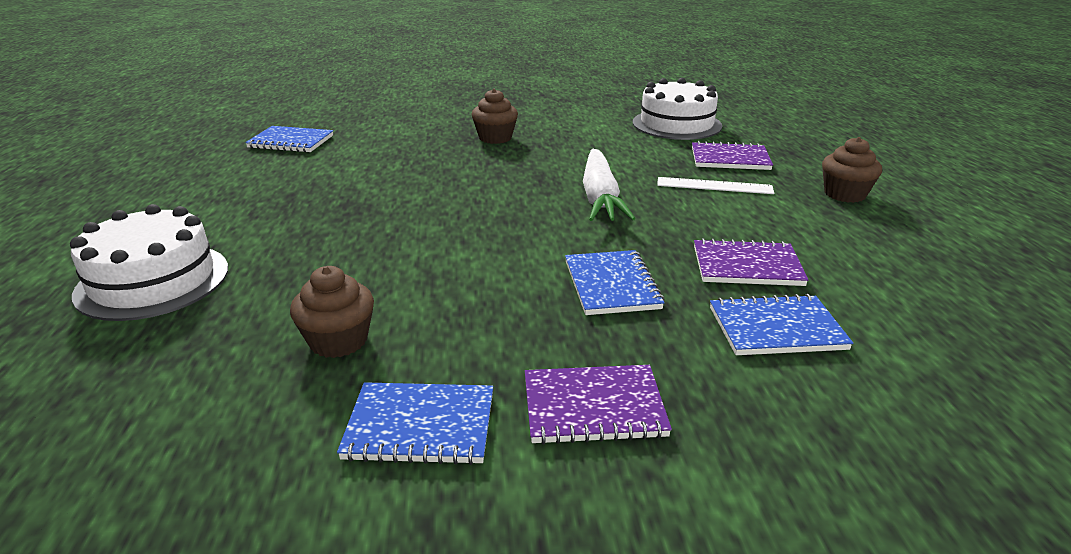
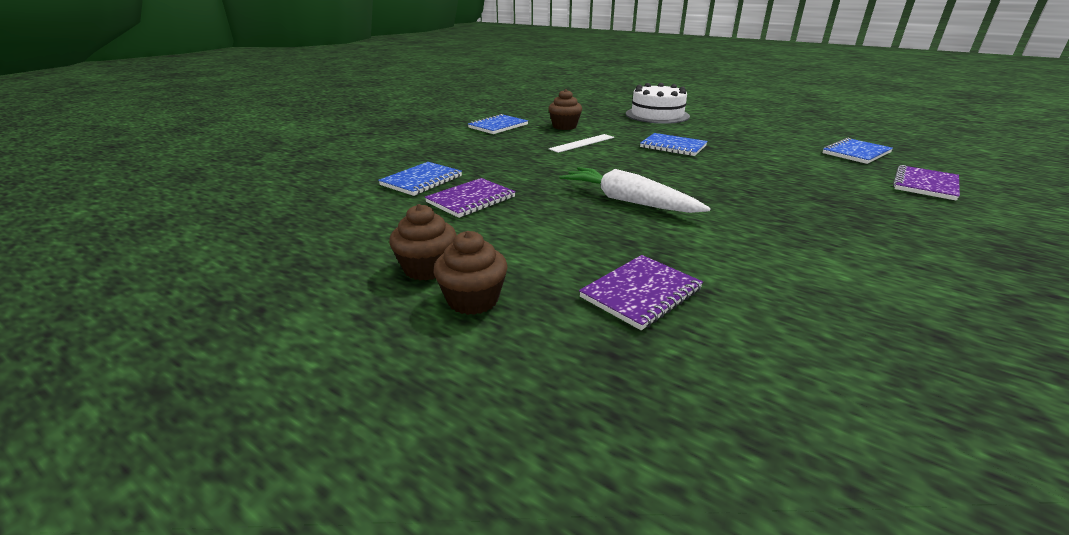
camera: 130 degrees right, 0 degrees up
brown cupcake [471,89,518,144] -> brown cupcake moved to [389,204,457,281]
purple notebook [525,365,672,445] -> purple notebook moved to [893,165,960,201]
blue notebook [565,250,665,315] -> blue notebook moved to [640,133,708,156]
white cake [633,78,722,140] -> none
white ruler [657,177,774,194] -> white ruler moved to [549,134,614,153]

